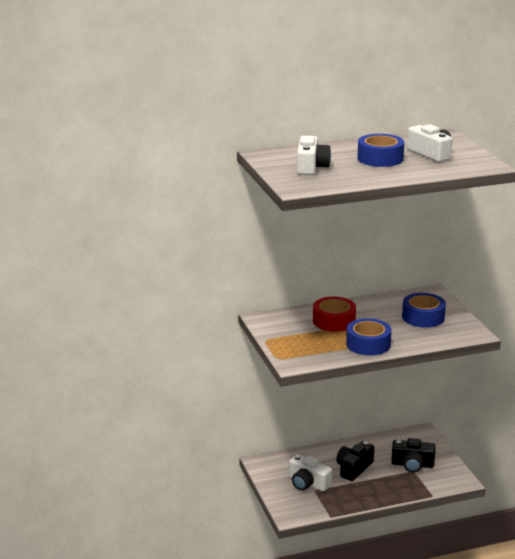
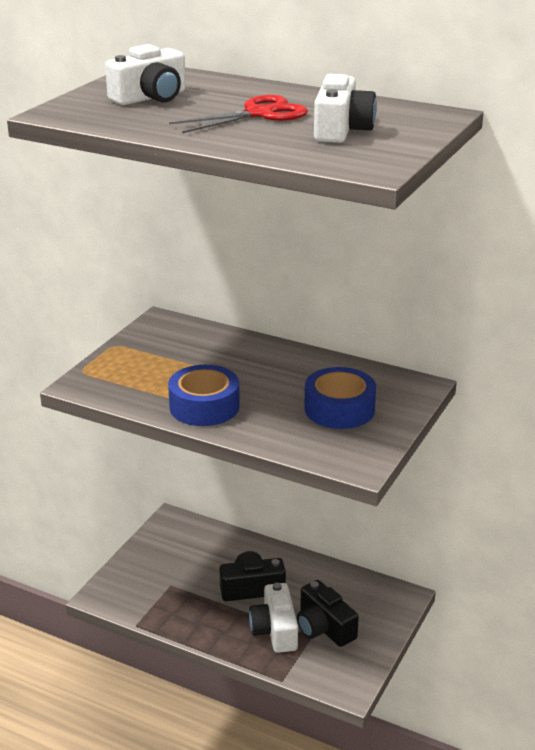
camera: 45 degrees right, 5 degrees up
white camera [289,454,332,492] -> white camera moved to [249,583,298,653]
red tape [313,296,356,332] -> none
blue tape [357,134,404,167] -> red scissors [169,95,308,133]

